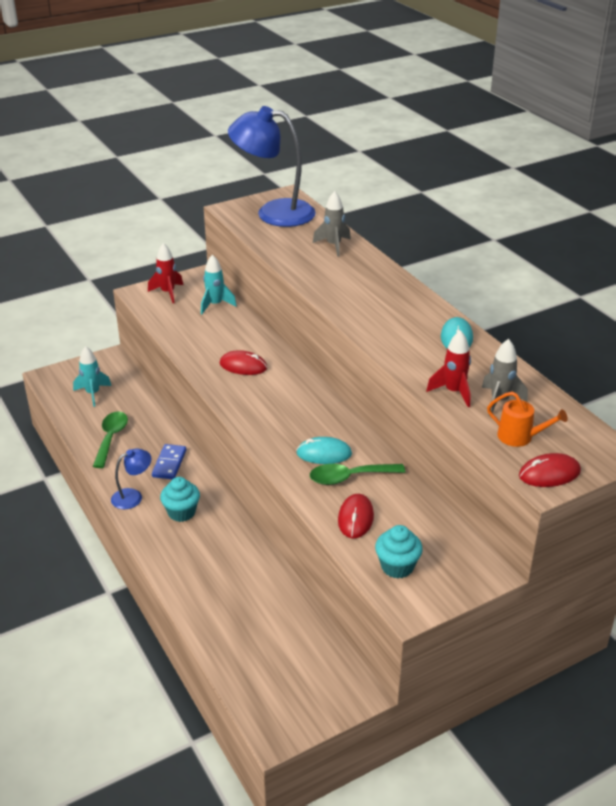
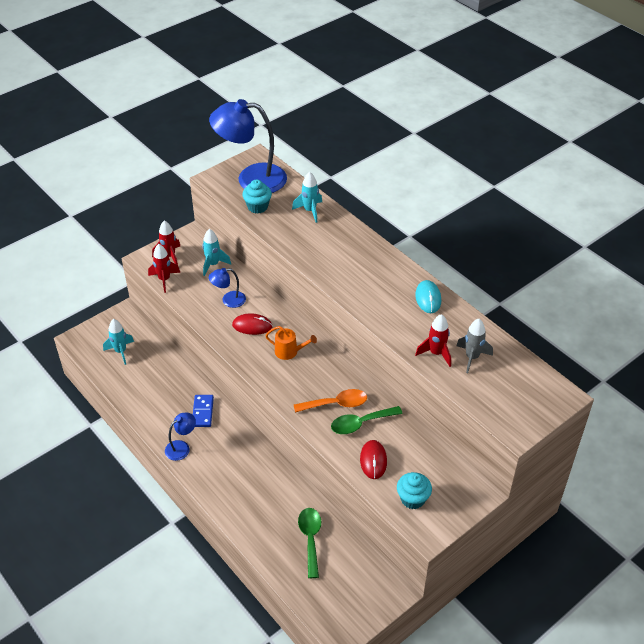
camera: 10 degrees left, 10 degrees up
green spoon [93,411,128,468] -> green spoon moved to [298,508,321,578]
turquoise cupcake [160,477,200,522] -> turquoise cupcake moved to [242,179,272,214]
turquoise mouse [296,437,352,464] -> orange spoon [294,389,367,413]
grey rocket [313,191,351,257] -> turquoise rocket [292,172,322,223]
orange watering can [487,392,568,447] -> orange watering can moved to [265,326,317,360]
red mouse [519,453,581,487] -> none
none -> red rocket [148,244,180,293]
none -> blue lamp [209,268,246,308]

